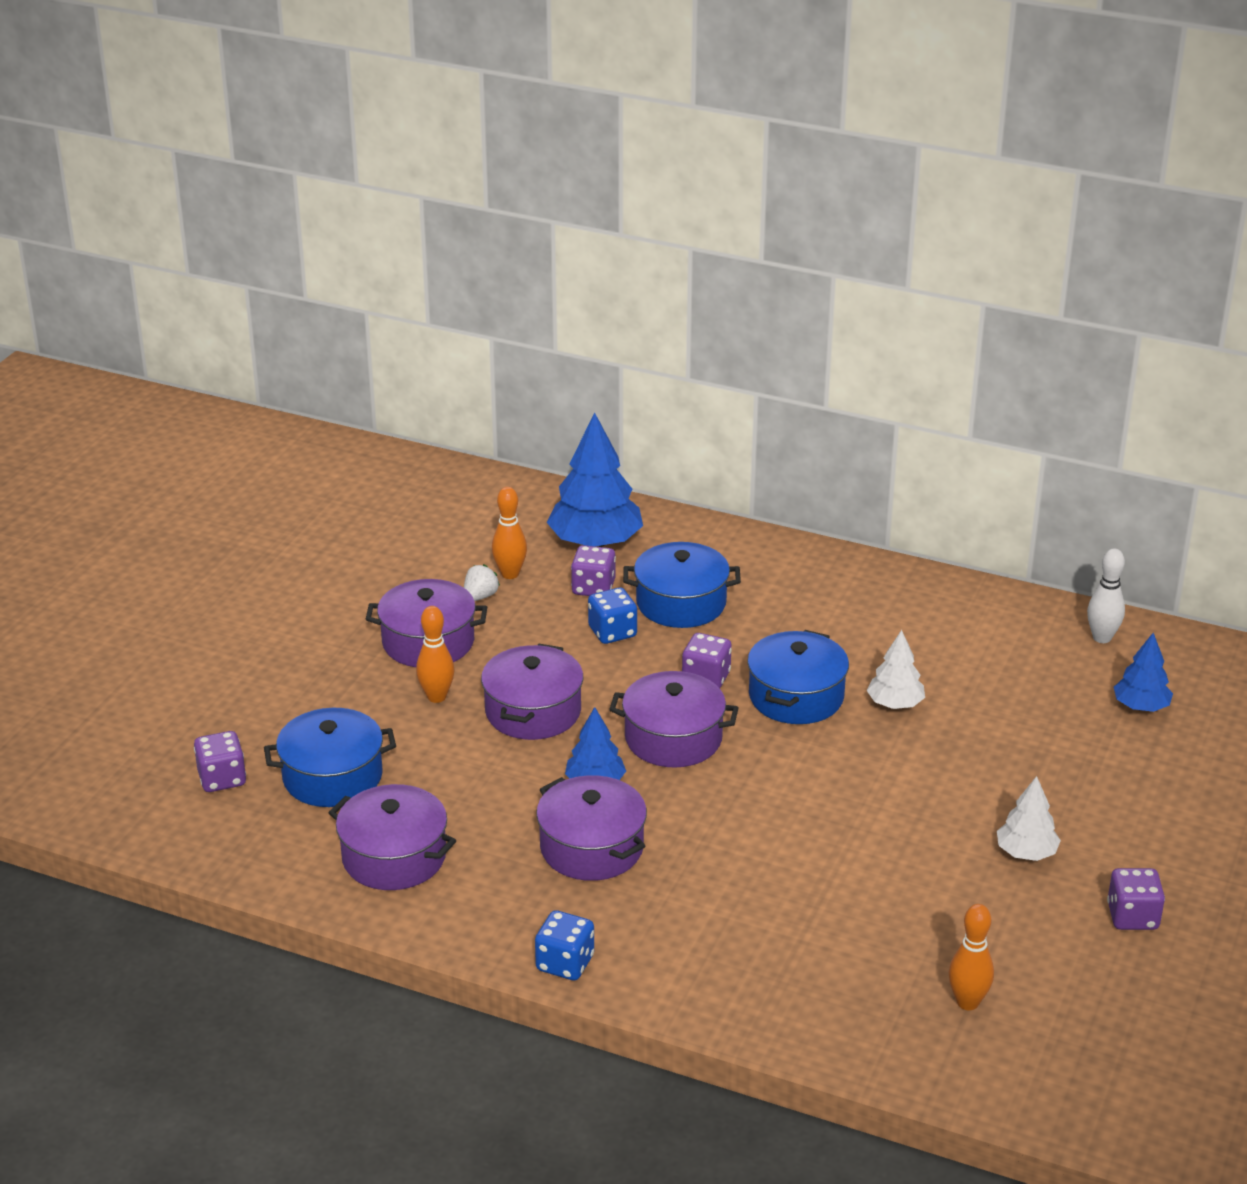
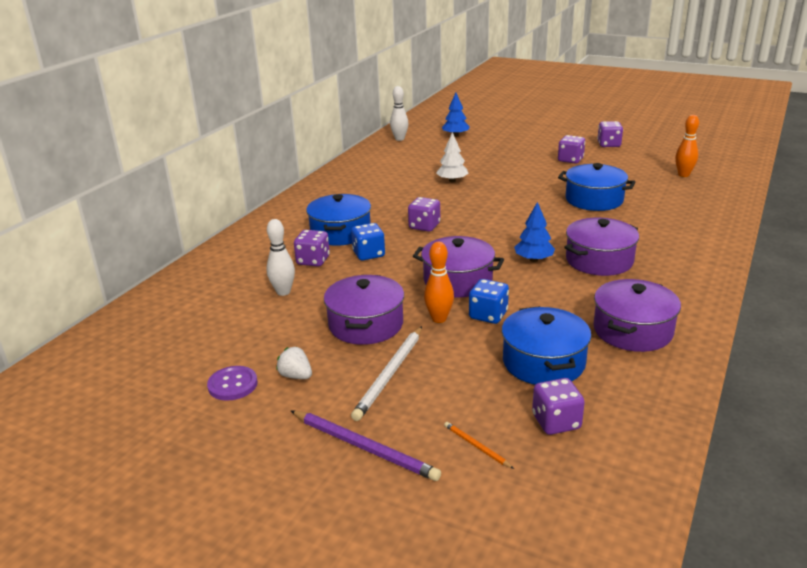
camera: 85 degrees left, 5 degrees down
white strawberry [464,564,500,601] -> white strawberry moved to [276,346,312,379]
orange bowling pin [492,487,527,579] -> white bowling pin [267,219,295,296]
blue dice [535,910,594,980] -> blue dice moved to [469,279,509,324]
blue tree [547,412,643,547] -> none
purple pot [609,671,738,768] -> none
blue pot [747,630,849,724] -> blue pot moved to [558,163,636,211]
white tree [997,776,1061,861] -> purple dice [558,135,585,164]
none -> purple button [207,366,258,401]
none -> purple pencil [291,411,441,481]
none -> white pencil [351,326,422,421]
none -> orange pencil [444,422,514,469]

